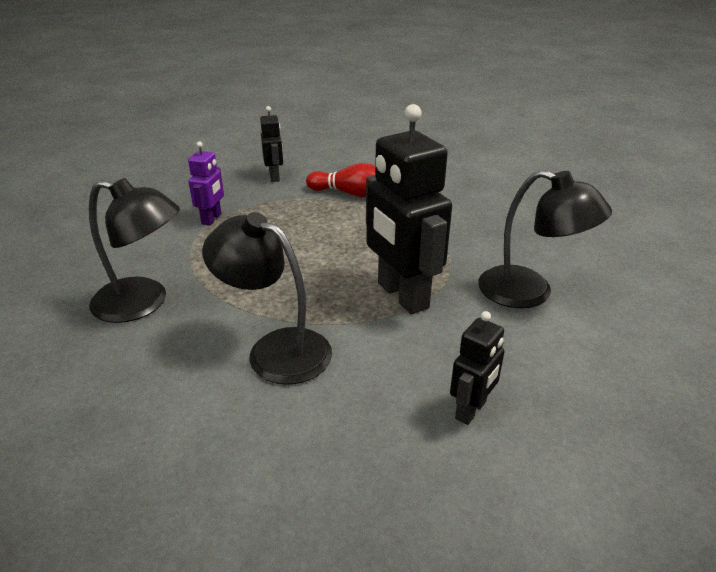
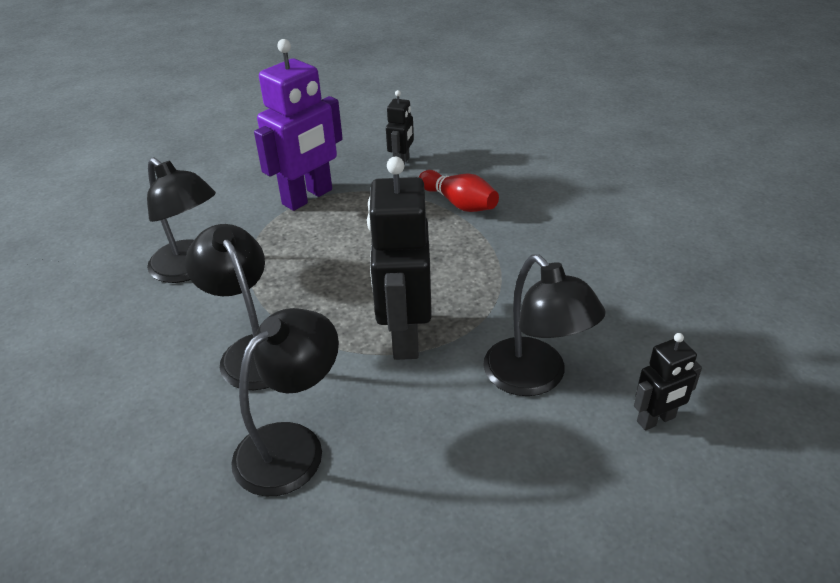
camera: 30 degrees right, 5 degrees up
purple robot [188,141,224,226] -> purple robot [254,39,343,211], size x1.96
black robot [450,311,504,425] -> black robot moved to [634,333,702,430]
none -> black lamp [231,308,339,496]

